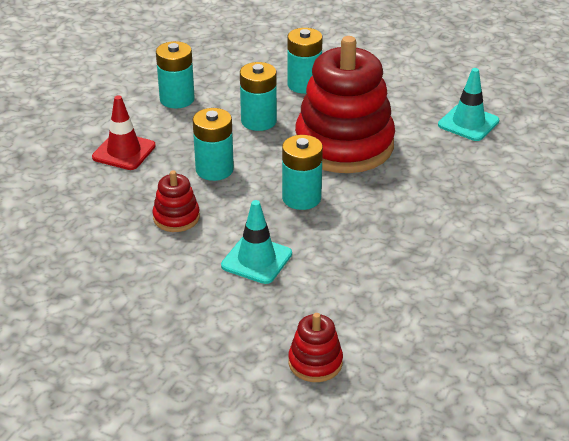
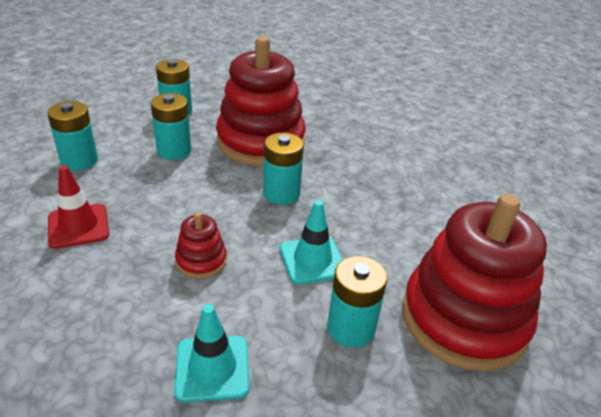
camera: 45 degrees left, 0 degrees up
turquoise battery [193,108,234,181] -> turquoise battery moved to [327,256,387,348]
red stacking toy [288,313,343,382] -> red stacking toy [402,194,547,371], size x2.31
turquoise traffic cone [438,68,499,141] -> turquoise traffic cone moved to [174,304,249,402]

